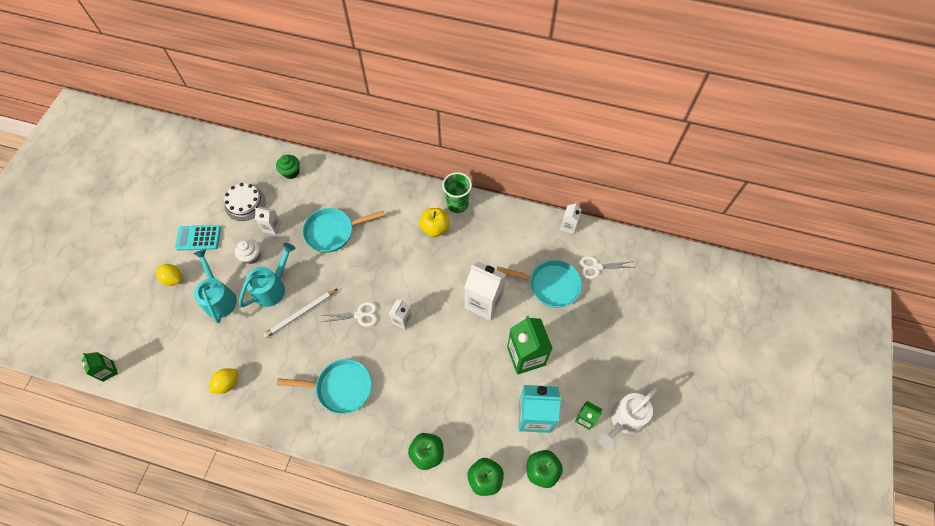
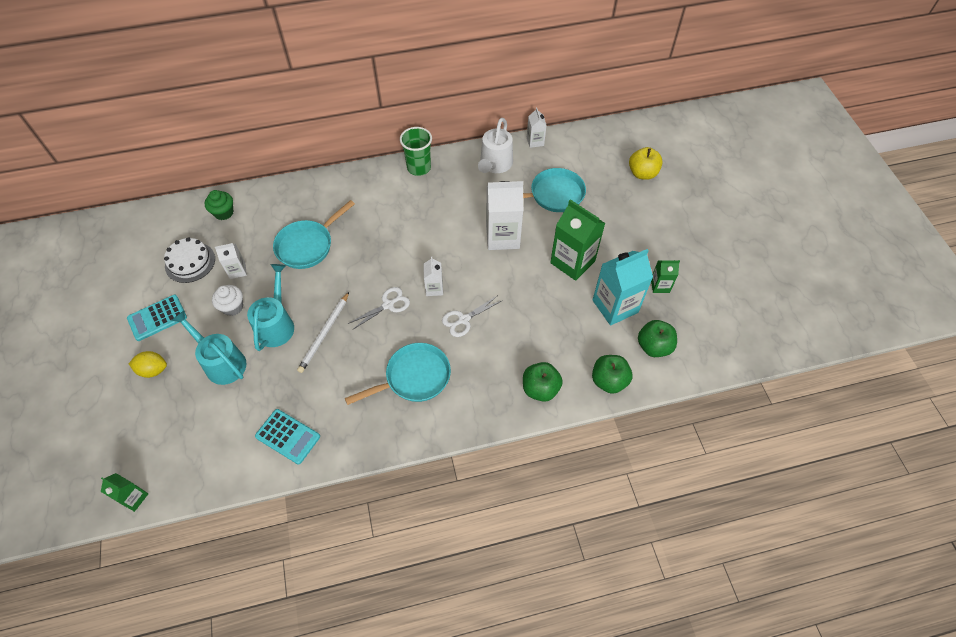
camera: 30 degrees left, 5 degrees down
yellow lemon [209,368,238,394] -> turquoise calculator [255,409,320,464]
yellow apple [419,208,450,237] -> yellow apple moved to [629,147,663,180]
white scissors [579,256,633,279] -> white scissors moved to [442,295,503,337]
white watering can [599,388,657,449] -> white watering can moved to [478,118,513,173]

